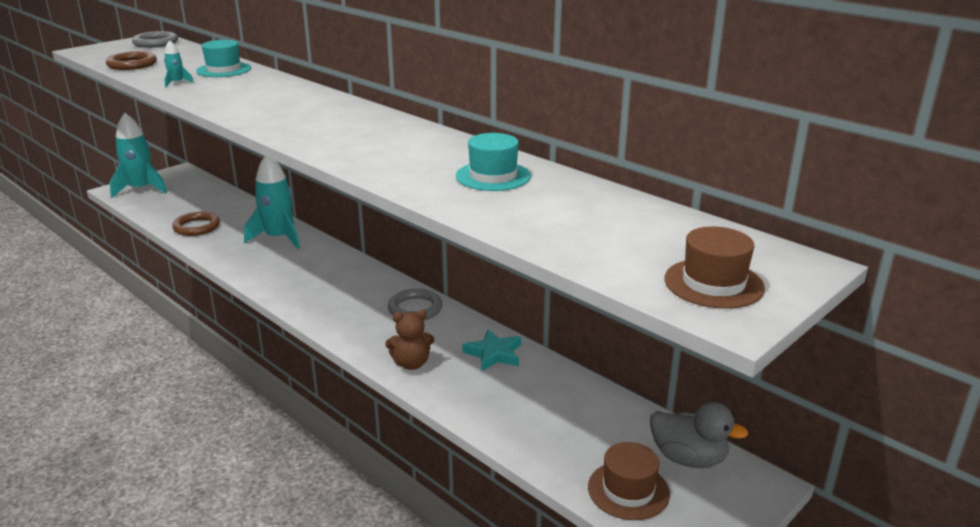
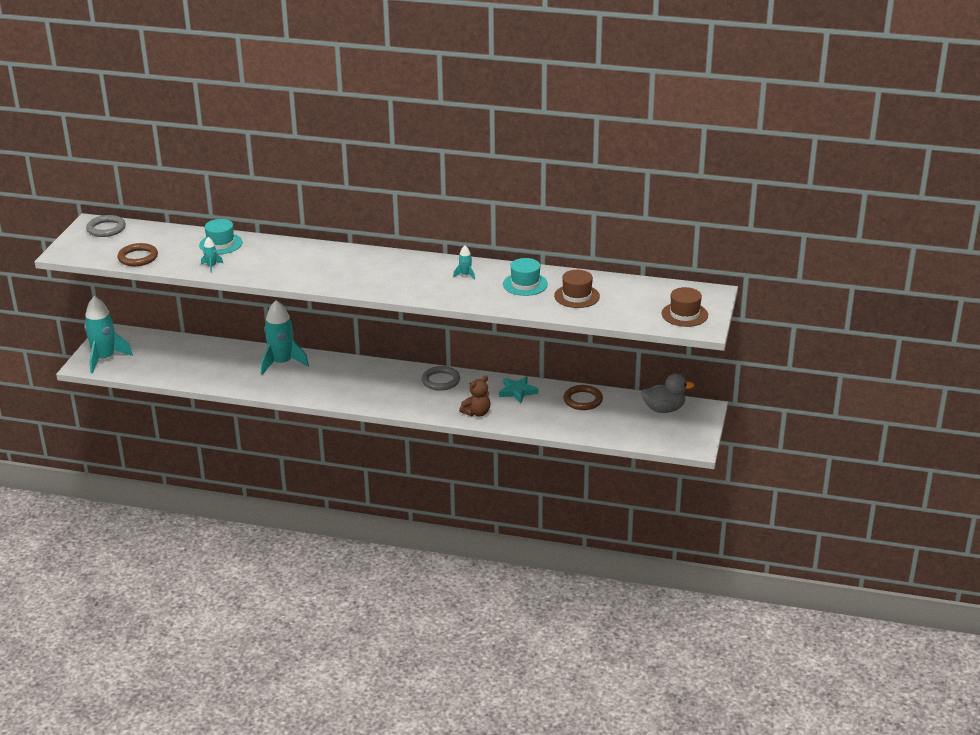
camera: 30 degrees left, 5 degrees up
brown ring [172,212,220,236] -> brown ring moved to [563,385,603,410]
brown hat [588,442,670,520] -> brown hat moved to [554,270,600,308]
none -> turquoise rocket [453,245,475,280]

